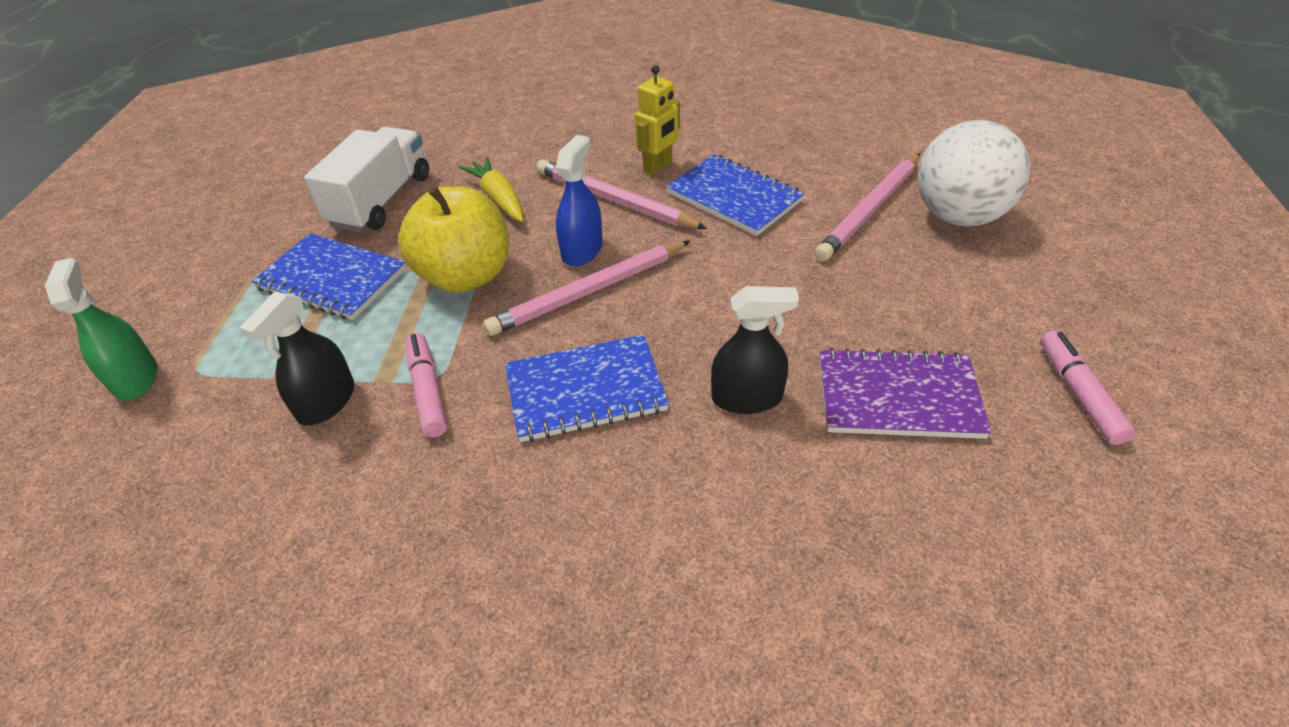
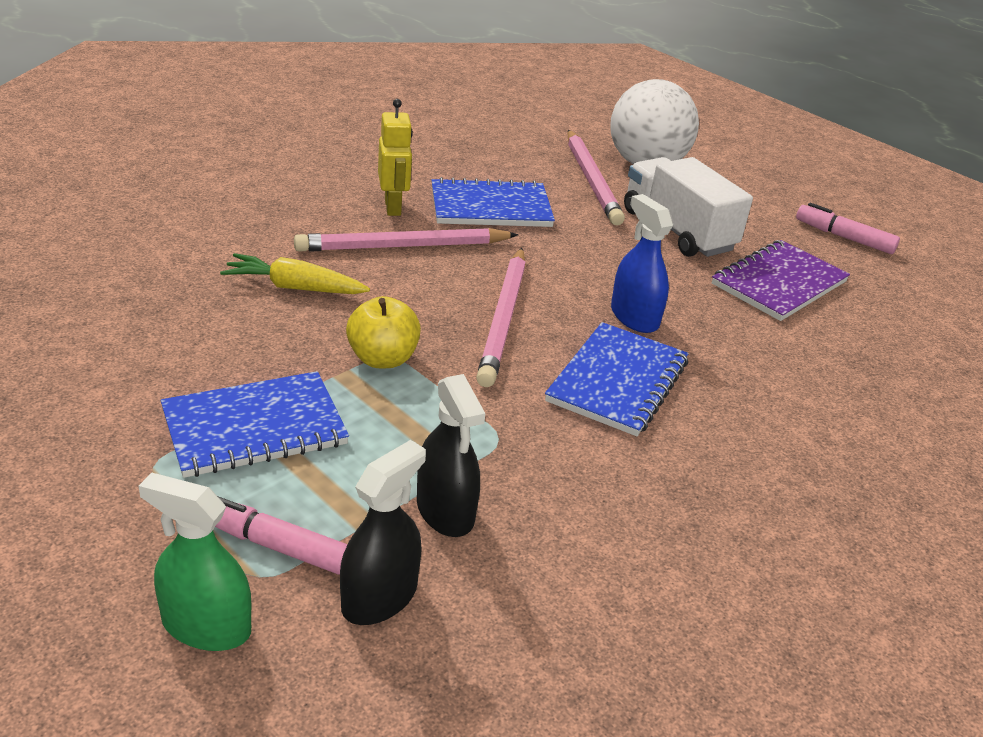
camera: 55 degrees left, 10 degrees down
white truck [304,127,429,232] -> white truck moved to [624,157,753,257]
yellow apple [398,185,509,293] -> yellow apple [346,296,421,368], size x0.60
pink marker [406,333,447,437] -> pink marker moved to [215,496,348,575]
blue spray bottle [556,135,603,266] -> blue spray bottle moved to [611,194,673,333]
black spray bottle [711,286,799,414] -> black spray bottle moved to [340,440,426,625]

